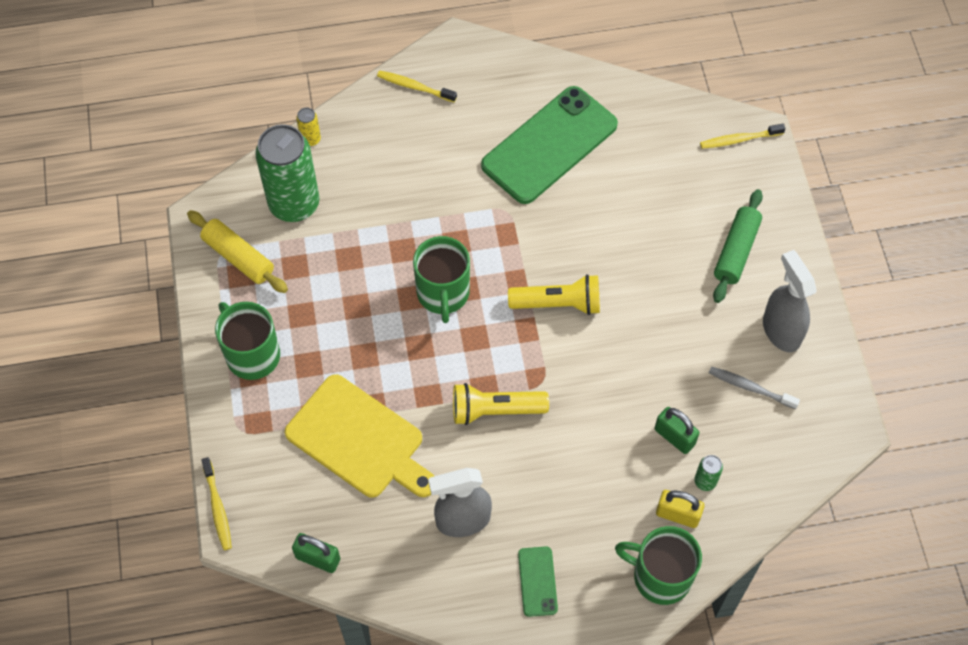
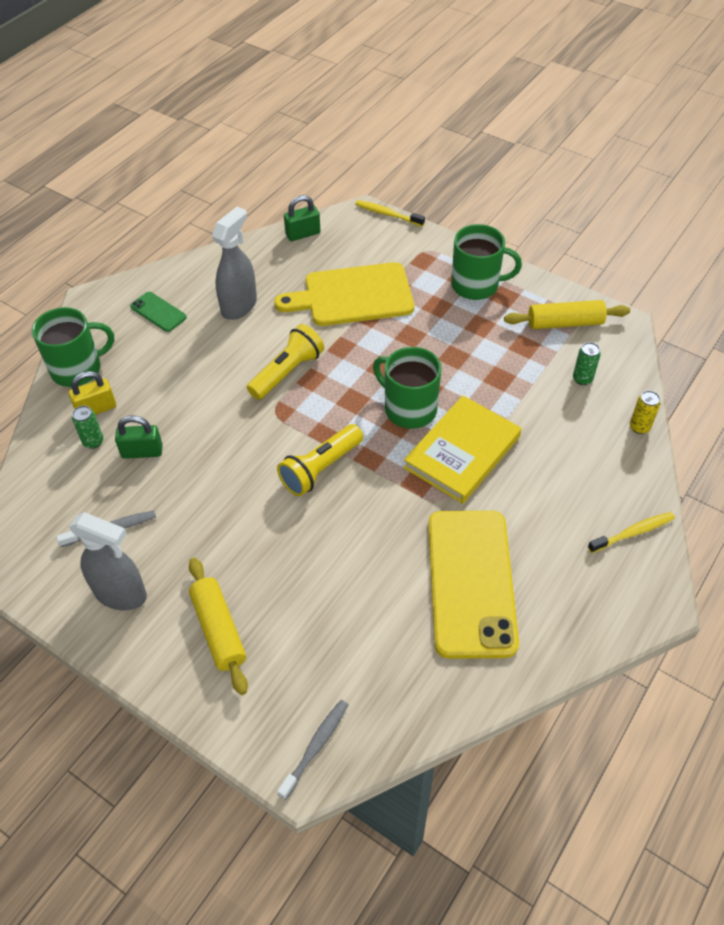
camera: 135 degrees right, 10 degrees down
green can [255,124,319,222] -> green can [573,342,601,385], size x0.40
green phone [481,86,618,204] -> yellow phone [428,511,519,659]
yellow toothbrush [700,124,785,149] -> grey toothbrush [277,700,348,800]
green rolling pin [713,189,763,303] -> yellow rolling pin [189,558,248,695]
none -> yellow book [404,396,521,504]

